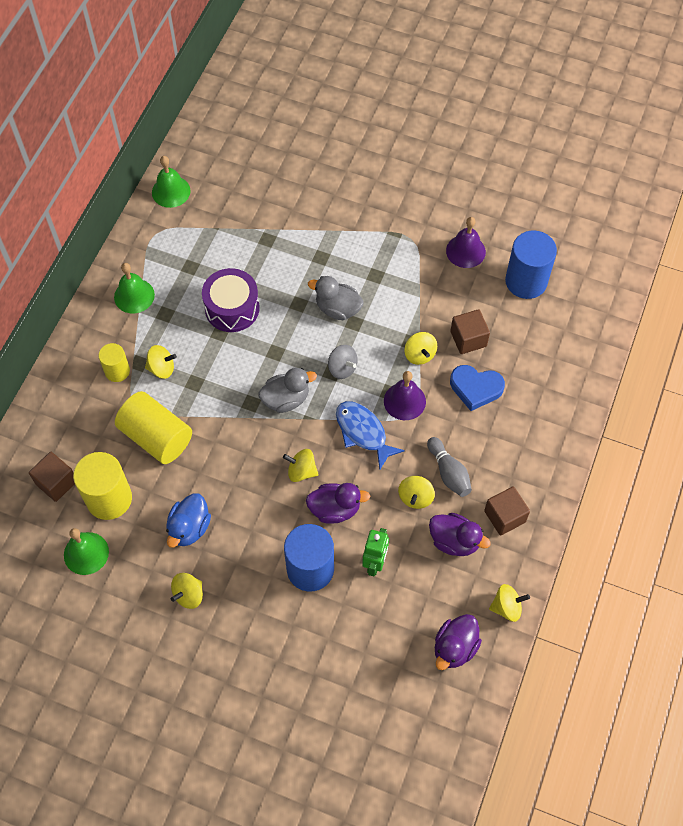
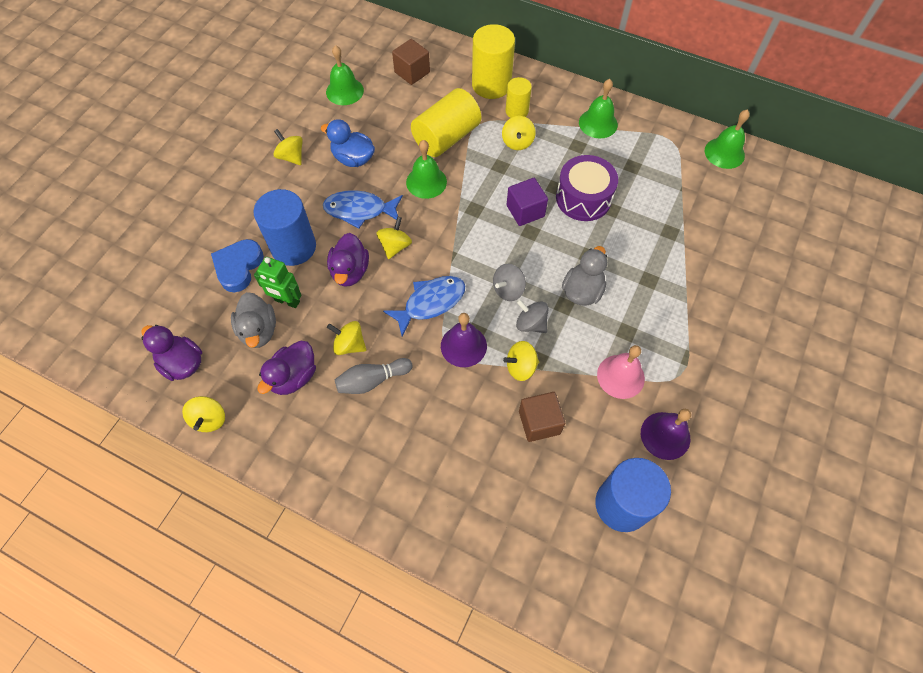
camera: 95 degrees right, 0 degrees up
yellow cylinder [73,452,132,520] -> yellow cylinder moved to [472,24,515,99]
grey duck [258,368,317,413] -> grey duck moved to [231,292,276,348]
blue heart [450,365,505,411] -> blue heart moved to [211,239,264,292]
brown cube [484,486,530,536] -> none
none -> blue fish [323,190,403,229]
none -> green bell [406,140,447,199]
none -> purple cube [506,178,548,226]
none -> grey spinning top [516,299,549,333]
none -> pink bell [597,345,645,399]

